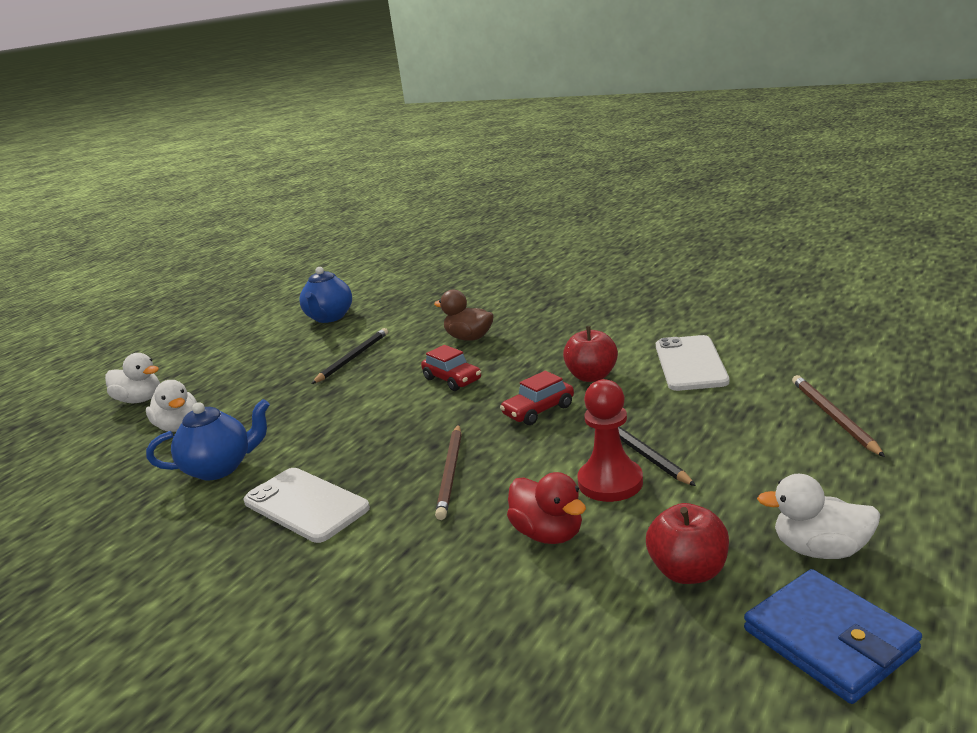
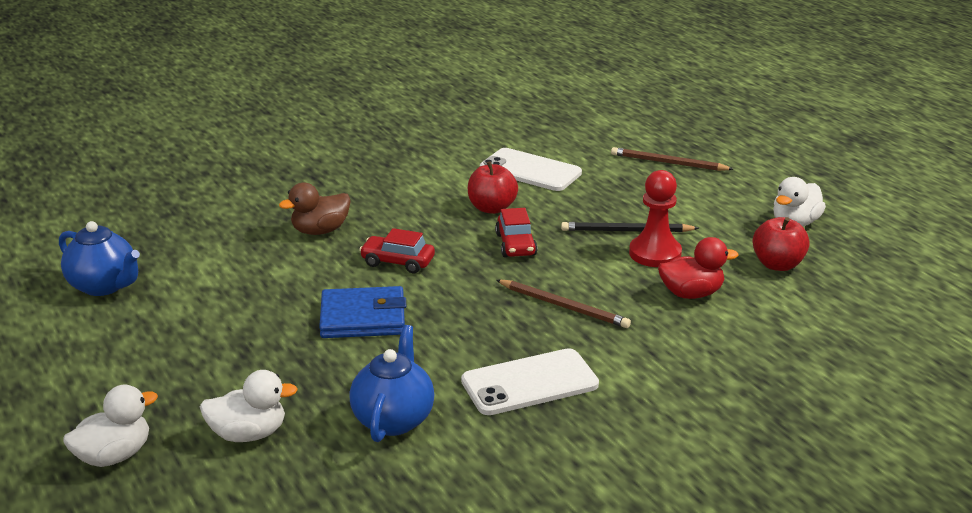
camera: 65 degrees left, 5 degrees up
black pencil [311,328,388,384] -> none
red car [421,345,481,391] -> red car turned 150 degrees counterclockwise [359,228,435,273]
blue wallet [744,569,922,704] -> blue wallet moved to [319,286,406,338]

